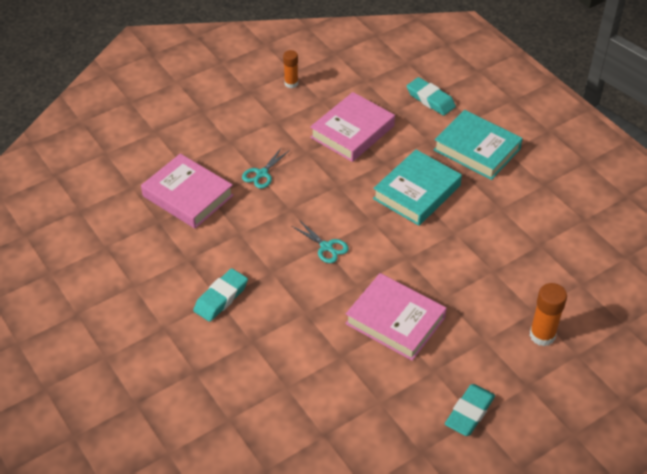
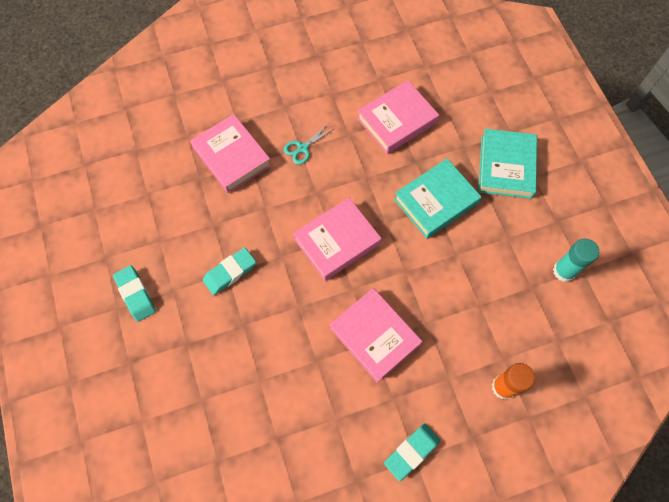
camera: 15 degrees right, 20 degrees up
orange glue stick [283,50,298,88] -> none
turquoise scissors [292,220,349,263] -> pink book [293,198,381,281]
turquoise eraser [407,77,456,116] -> turquoise eraser moved to [113,265,156,322]
turquoise book [434,110,523,180] -> turquoise book turned 45 degrees clockwise [479,129,537,199]
none -> turquoise glue stick [553,239,599,282]

